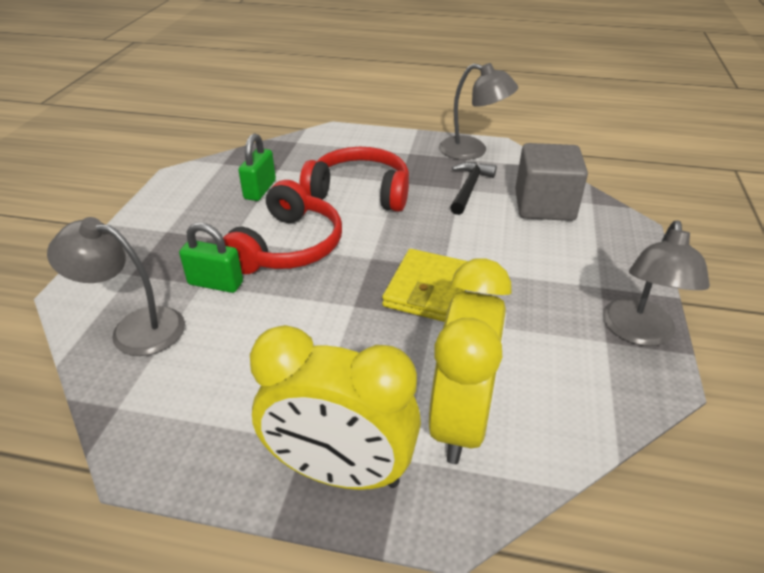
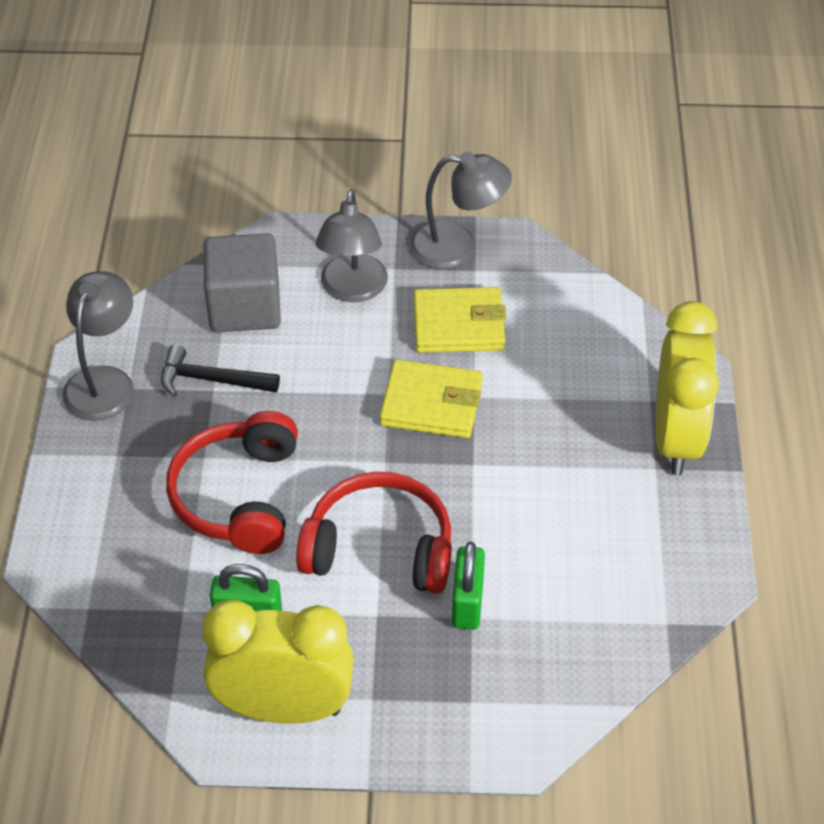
camera: 100 degrees left, 10 degrees up
grey lamp [47,217,185,356] -> grey lamp moved to [316,190,388,302]
yellow clock [429,258,512,464] -> yellow clock moved to [203,600,354,724]
none -> yellow wallet [414,287,506,353]

